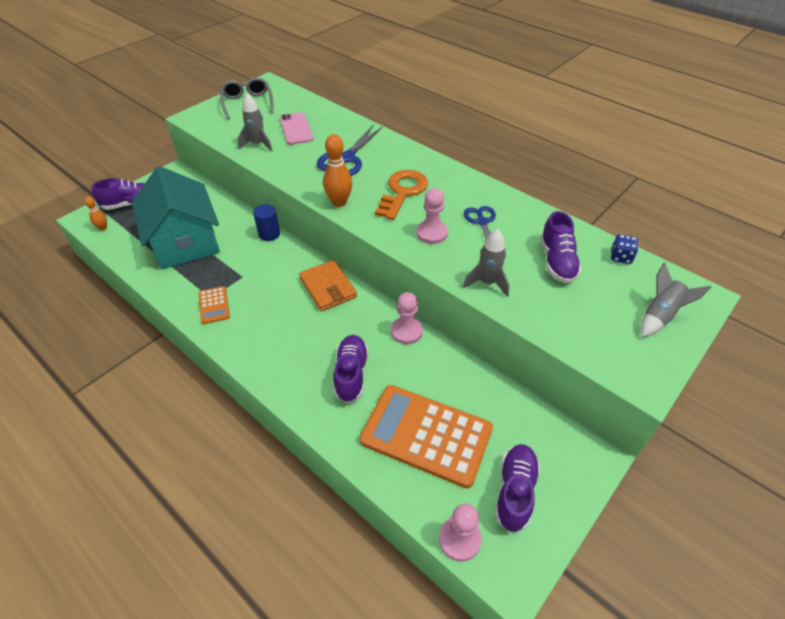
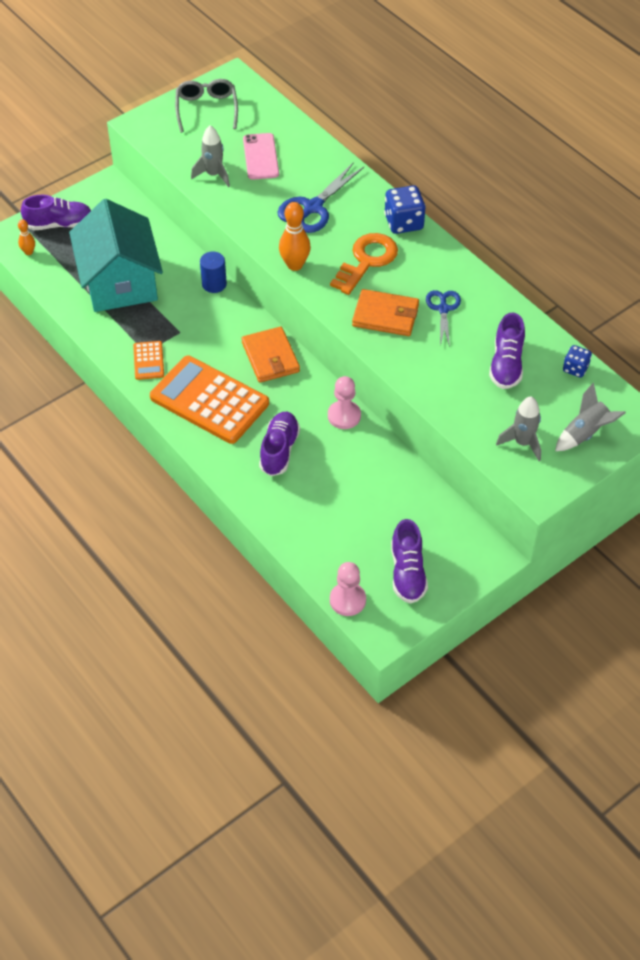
camera: 10 degrees right, 5 degrees up
orange calculator [360,385,493,488] -> orange calculator moved to [150,356,269,444]
pink pawn [416,188,448,244] -> orange wallet [352,289,419,336]
grey rocket [463,229,509,297] -> grey rocket moved to [496,396,541,461]
purple shoe [495,444,540,532] -> purple shoe turned 150 degrees clockwise [391,519,428,604]
none -> blue dice [384,186,426,234]

